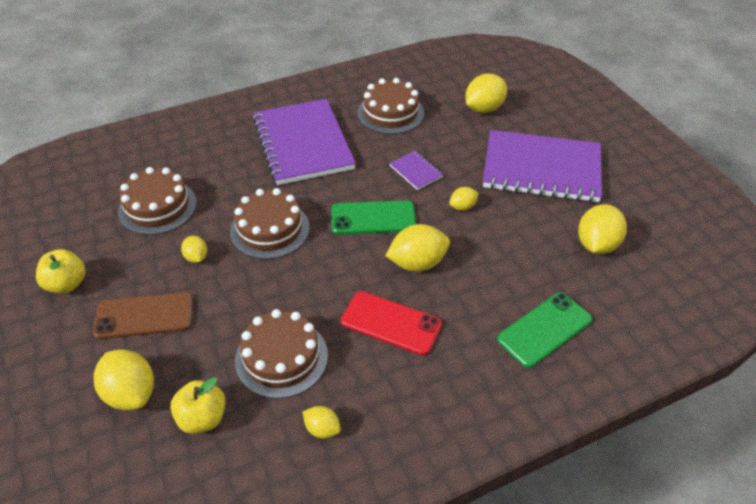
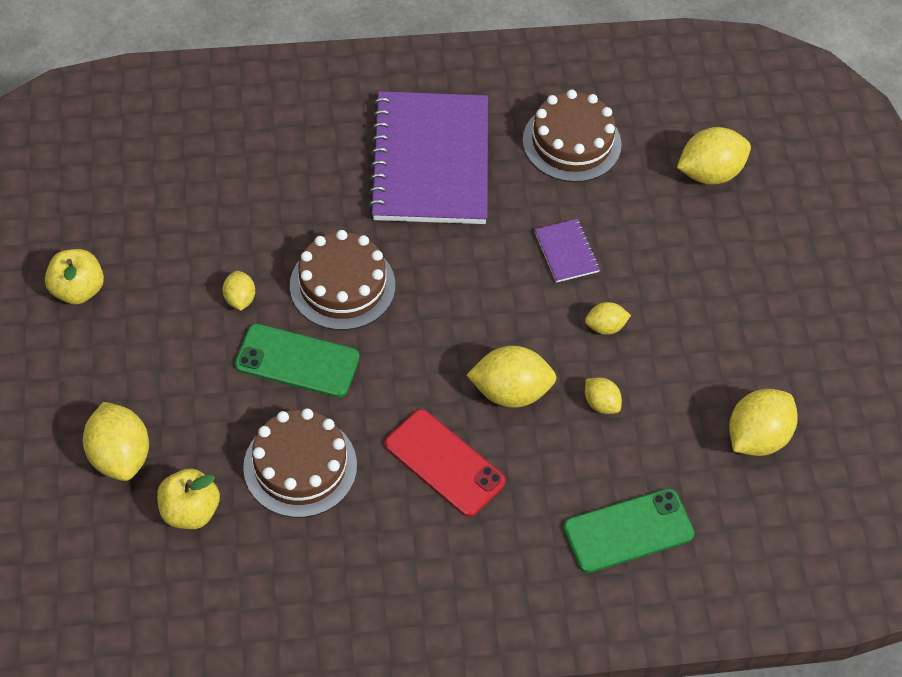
camera: 15 degrees right, 10 degrees up
brown phone [93,292,193,339] -> none
brown cake [118,167,197,235] -> none
yellow lemon [303,406,341,438] -> yellow lemon moved to [585,378,622,414]
green phone [331,201,416,235] -> green phone moved to [235,324,359,398]
purple notebook [483,130,602,202] -> none

